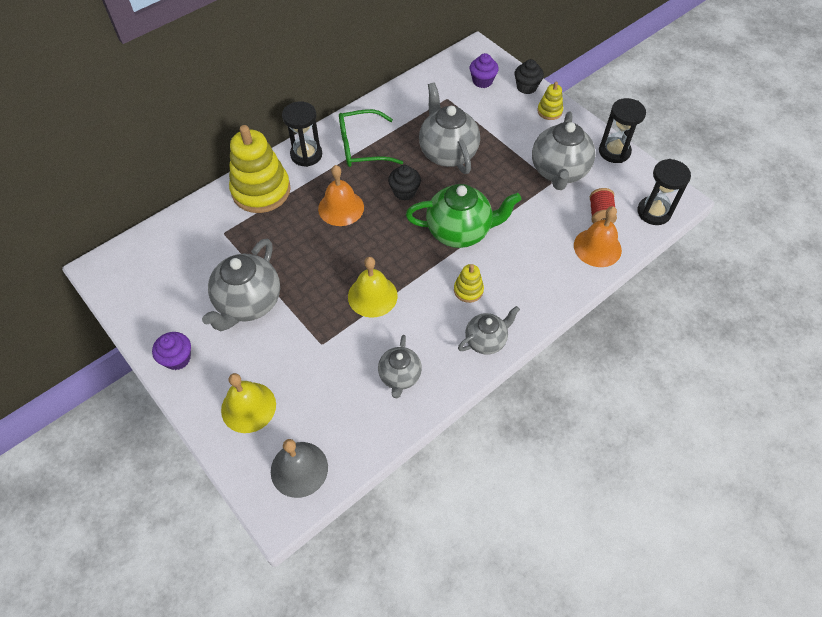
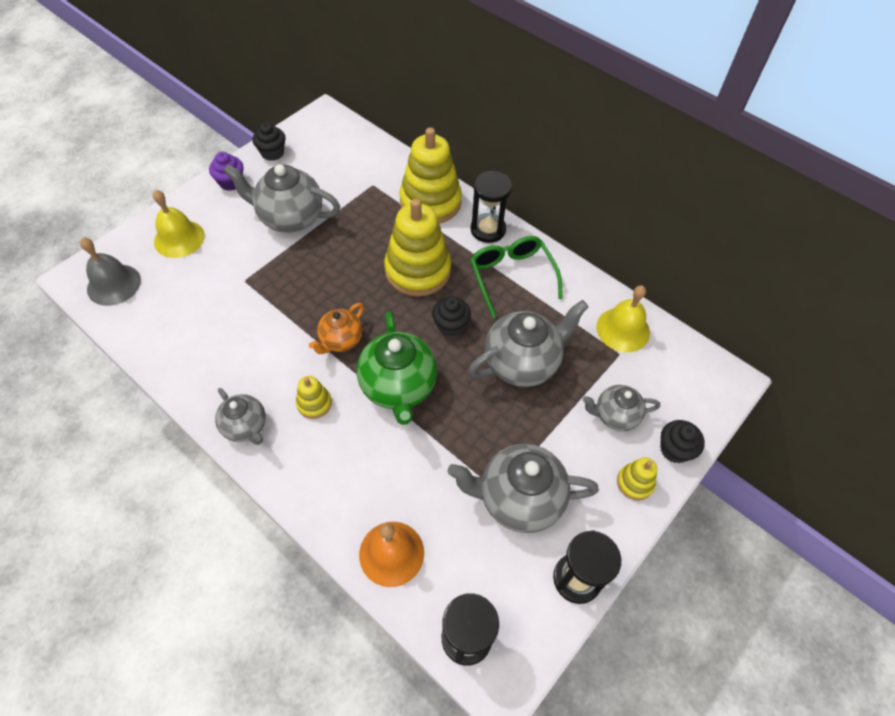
camera: 80 degrees right, 0 degrees up
orange bell [318,165,364,226] -> yellow stacking toy [384,199,451,297]
yellow bell [348,257,398,318] -> yellow bell moved to [596,285,650,352]
grey teapot [378,335,422,398] -> grey teapot moved to [583,385,660,431]
purple cupcake [470,53,499,88] -> none
red spool [590,188,617,224] -> none
none -> black cupcake [253,122,285,161]
none -> orange teapot [309,303,364,354]

